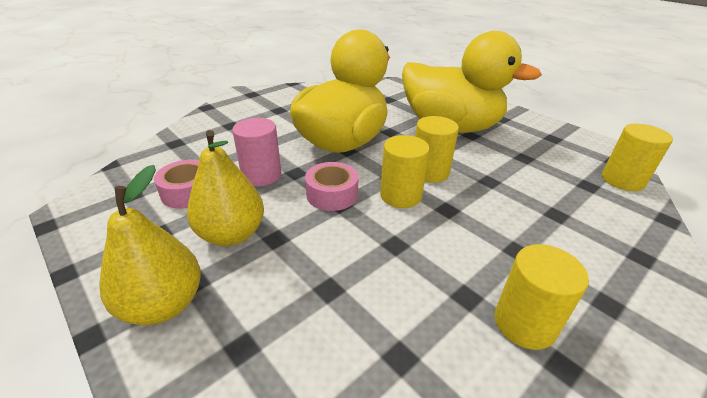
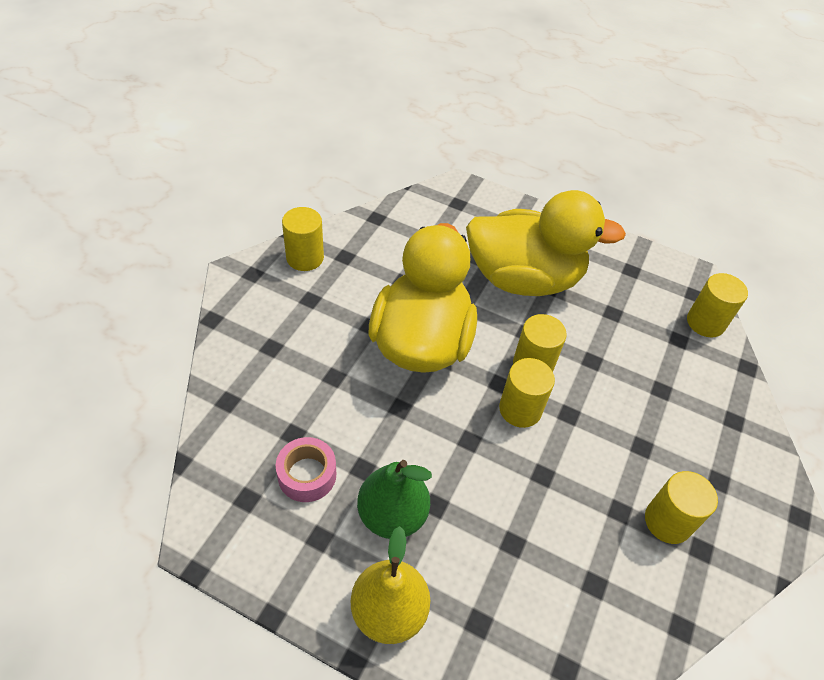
camera: 25 degrees left, 15 degrees up
yellow pear [187,130,264,246] -> green pear [357,460,432,539]
pink cylinder [232,118,281,186] -> none
pink tape [305,162,358,211] -> none
none -> yellow cylinder [282,207,324,271]

